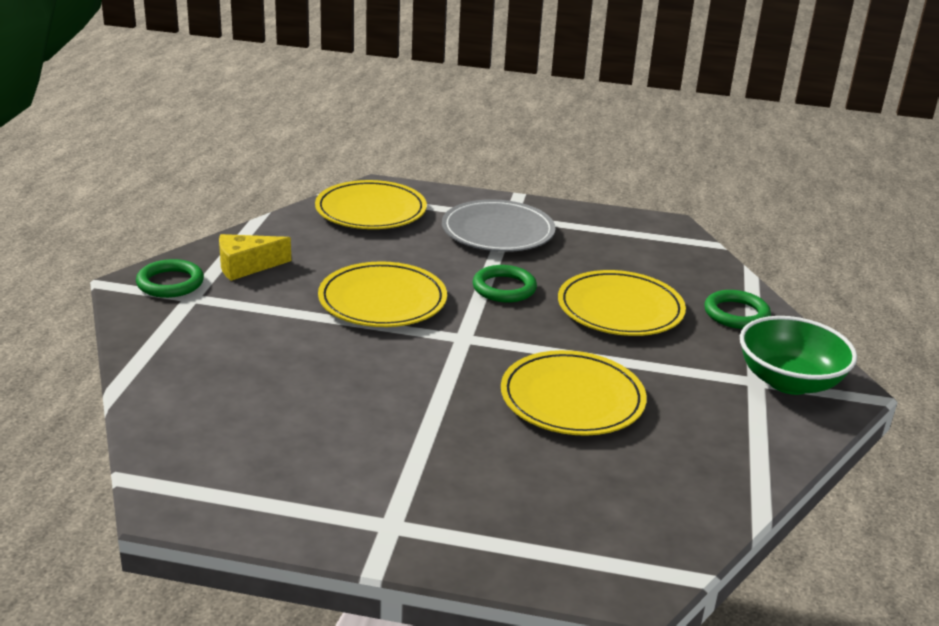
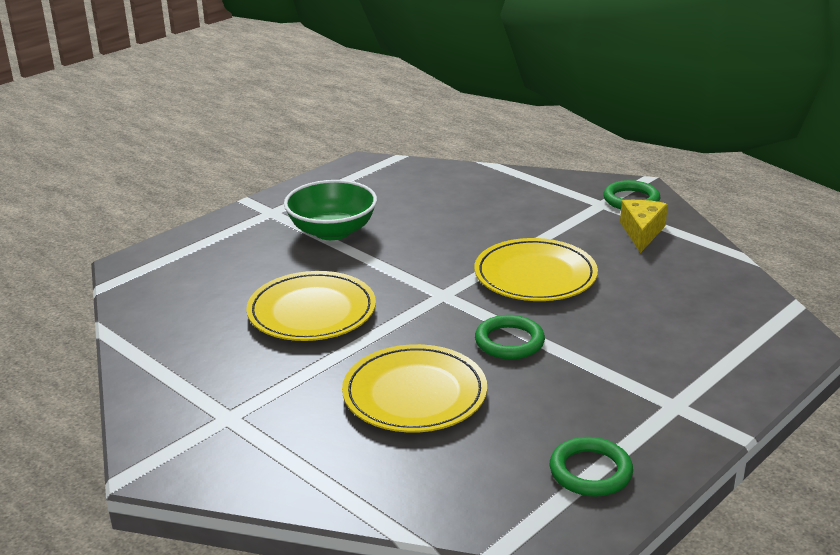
camera: 125 degrees right, 0 degrees up
yellow plate [315,180,427,229] -> none
grey plate [442,199,556,252] -> none
green ring [704,290,771,329] -> green ring moved to [550,437,633,497]
green bowl [740,316,857,395] -> green bowl moved to [284,180,377,240]

